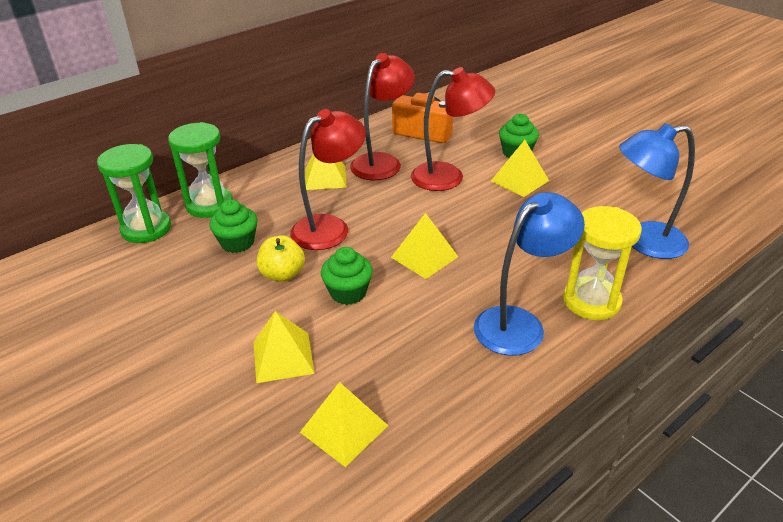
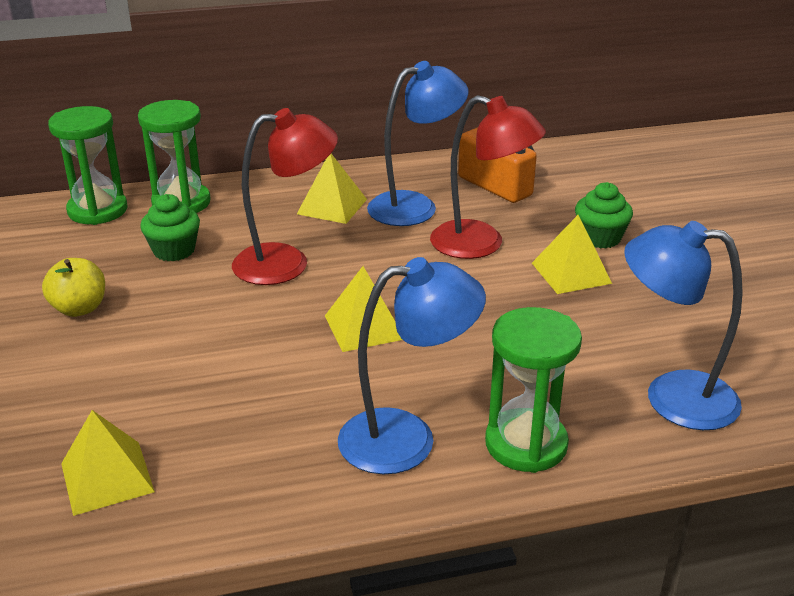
camera: 25 degrees right, 5 degrees down
yellow pyramid [253,311,315,383] -> none
yellow apple [257,235,305,282] -> yellow apple moved to [42,258,105,317]
green cupcake [321,247,373,305] -> none
red lamp [350,53,415,180] -> blue lamp [367,61,469,226]
yellow hourglass [563,206,642,320] -> green hourglass [485,307,582,473]

